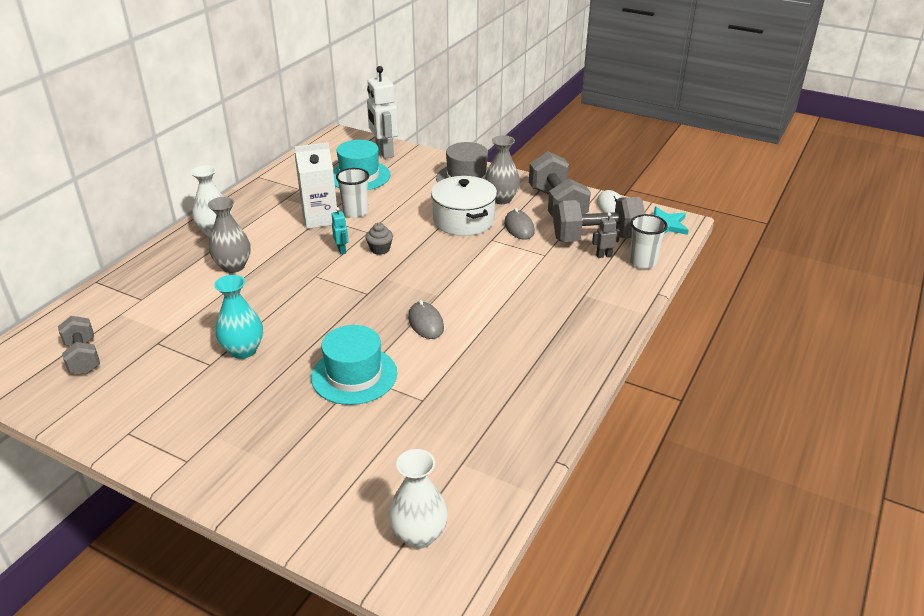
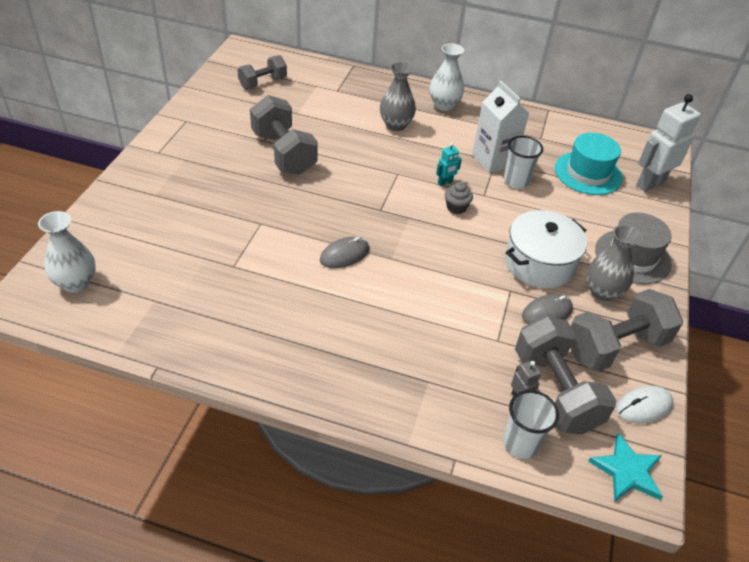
camera: 75 degrees right, 10 degrees up
turquoise vase [214,275,263,359] -> grey dumbbell [250,95,318,175]
turquoise hat [311,325,397,405] -> none

